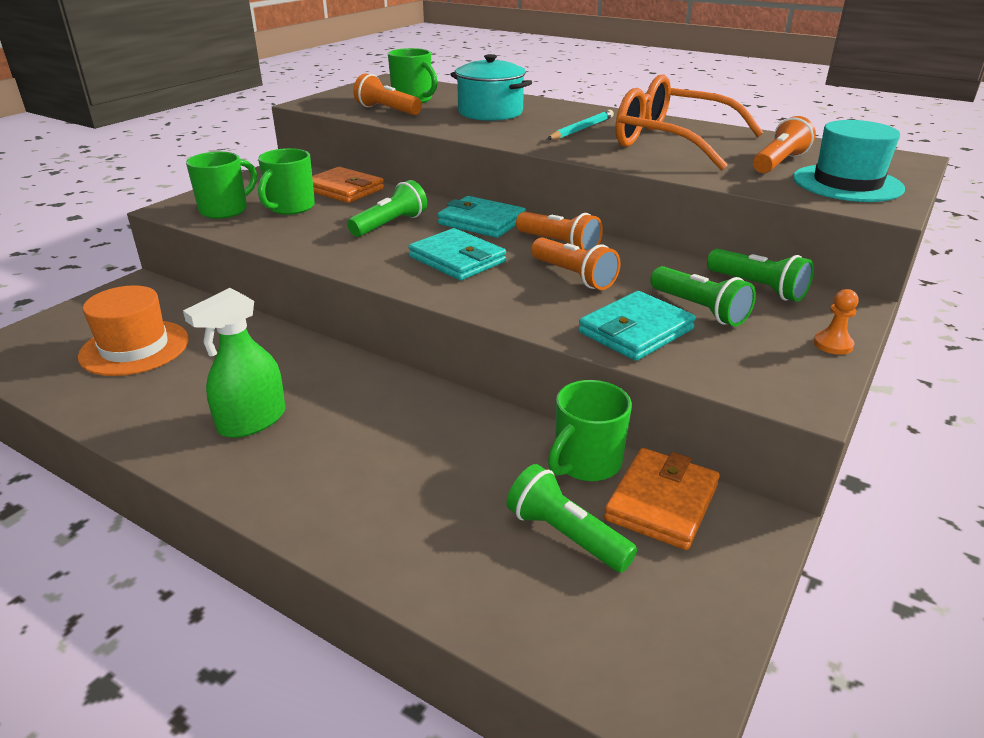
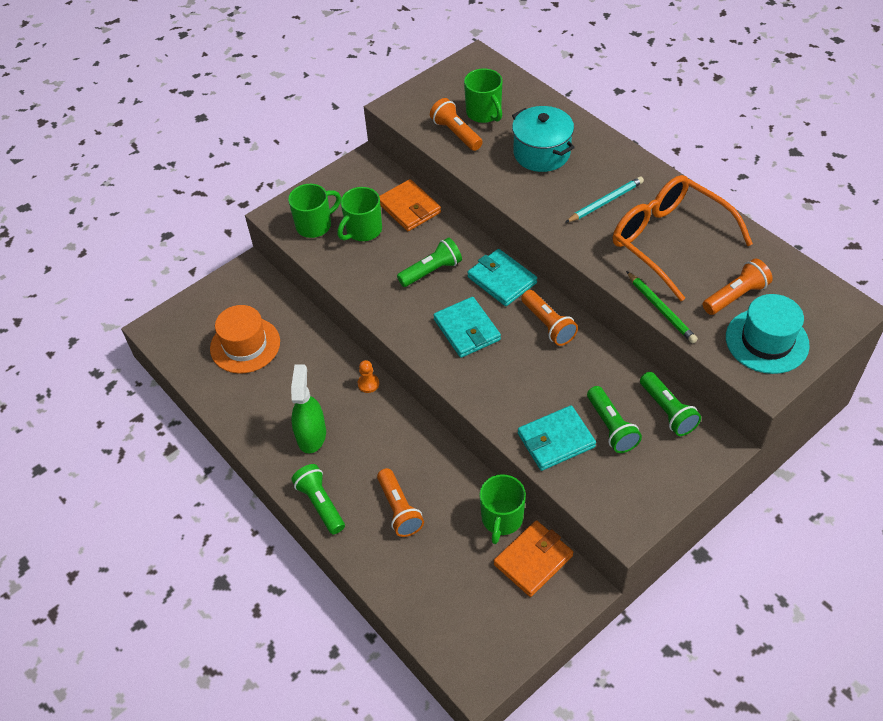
camera: 20 degrees right, 20 degrees up
green spray bottle [183,288,286,438] -> green spray bottle turned 120 degrees clockwise [291,364,326,454]
green flashlight [507,464,637,573] -> green flashlight moved to [291,464,345,534]
orange flashlight [531,238,620,290] -> orange flashlight moved to [377,468,424,537]
green mug [548,380,632,481] -> green mug turned 45 degrees counterclockwise [479,474,526,544]
orange pawn [814,289,859,355] -> orange pawn moved to [358,360,379,393]
none -> green pencil [626,271,698,343]

